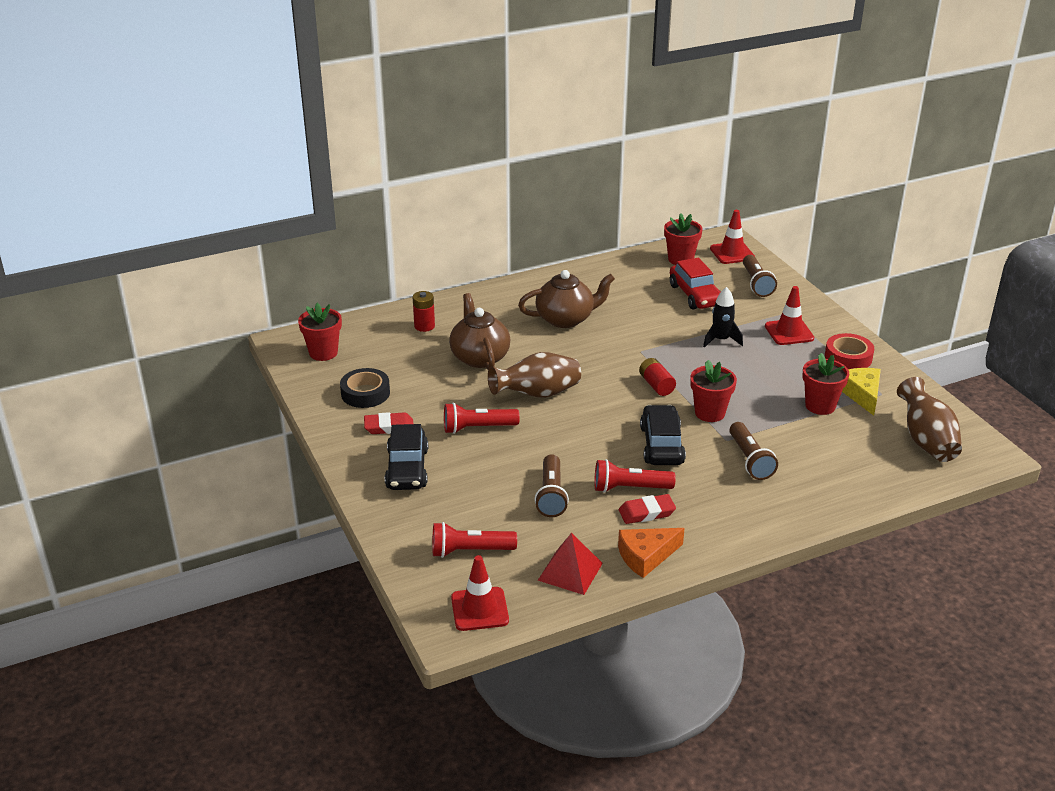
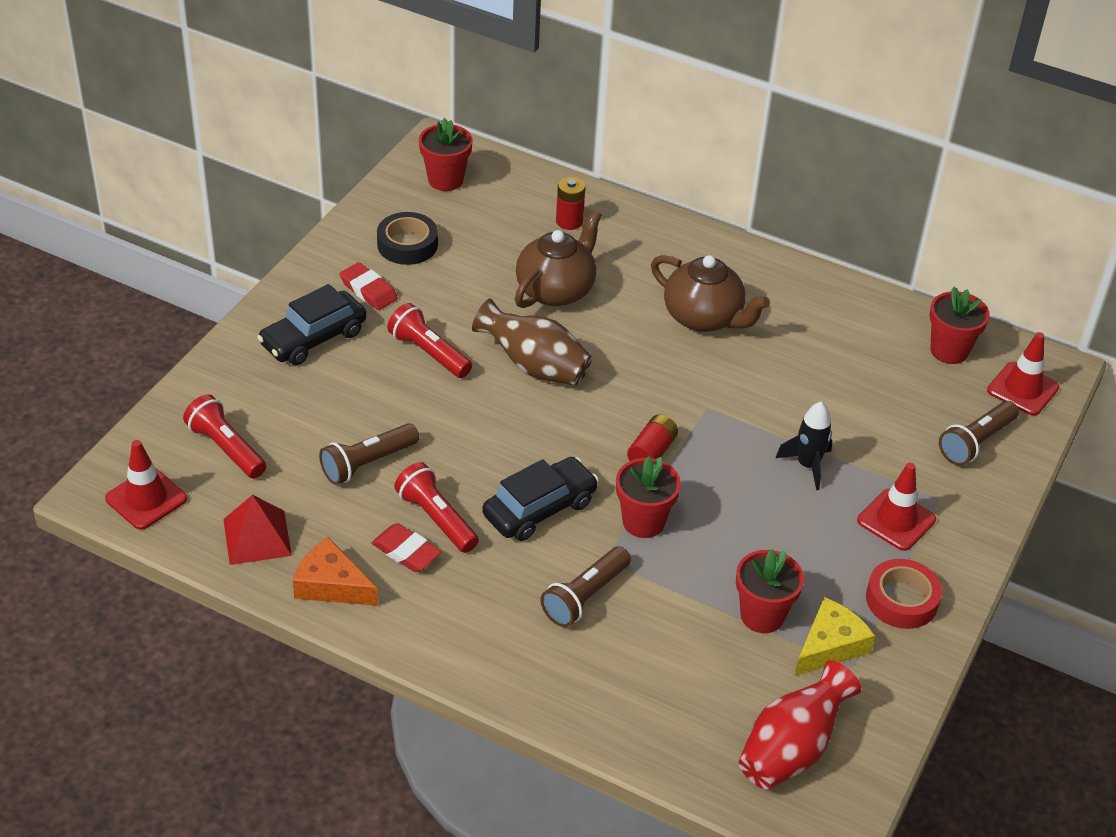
camera: 50 degrees right, 10 degrees up
red car [670,258,721,309] -> none
brown vase [897,377,962,462] -> red vase [739,660,861,789]

